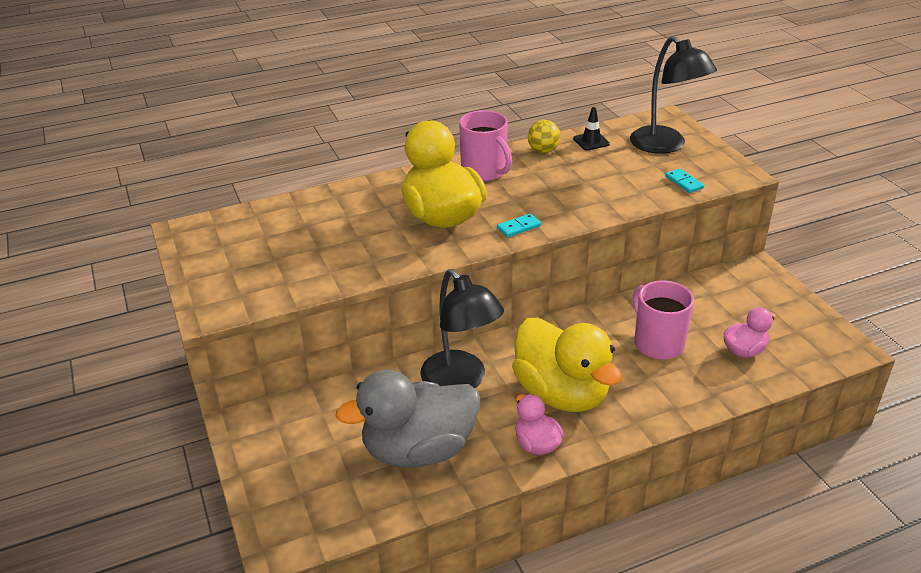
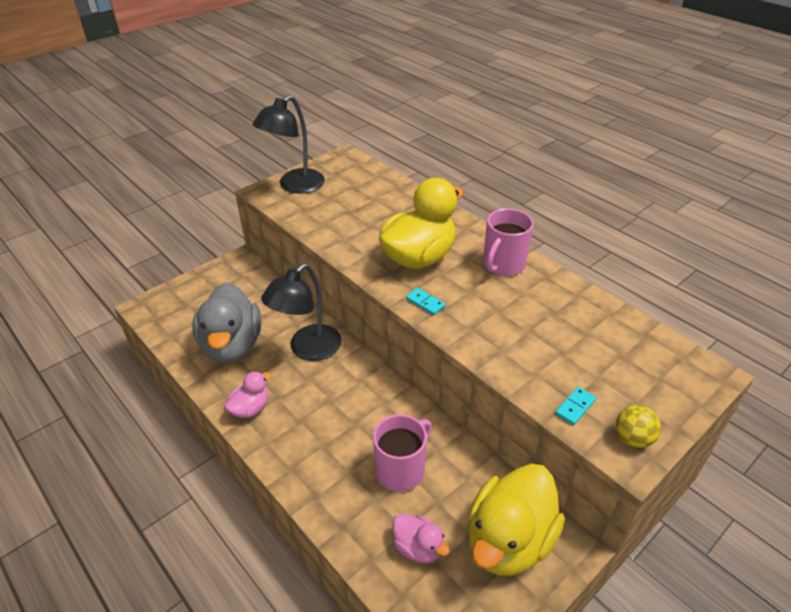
camera: 70 degrees right, 5 degrees up
grey duck [335,370,480,468] -> grey duck turned 150 degrees counterclockwise [192,283,261,363]
yellow duck [512,318,622,412] -> yellow duck moved to [468,464,565,576]
yellow ball [528,120,561,153] -> yellow ball moved to [616,405,661,448]
black traffic cone [573,107,610,151] -> none
black lamp [630,36,717,154] -> black lamp moved to [253,95,325,194]

